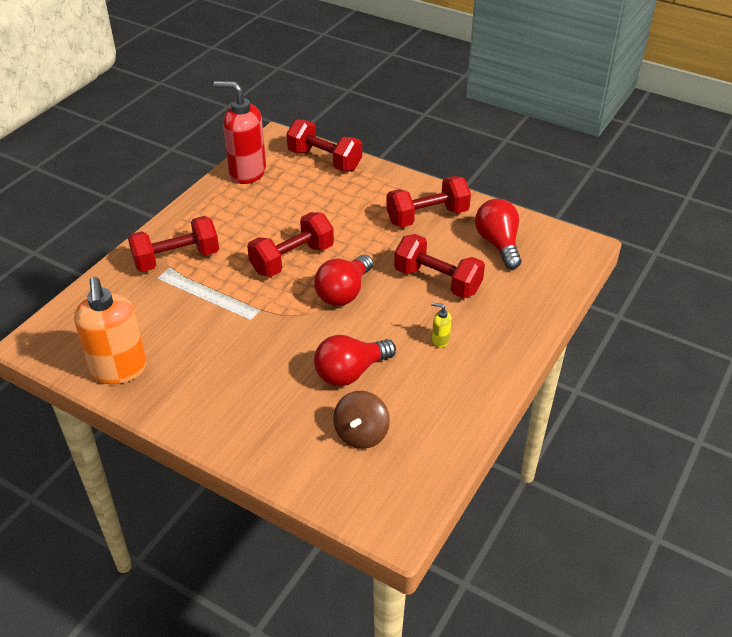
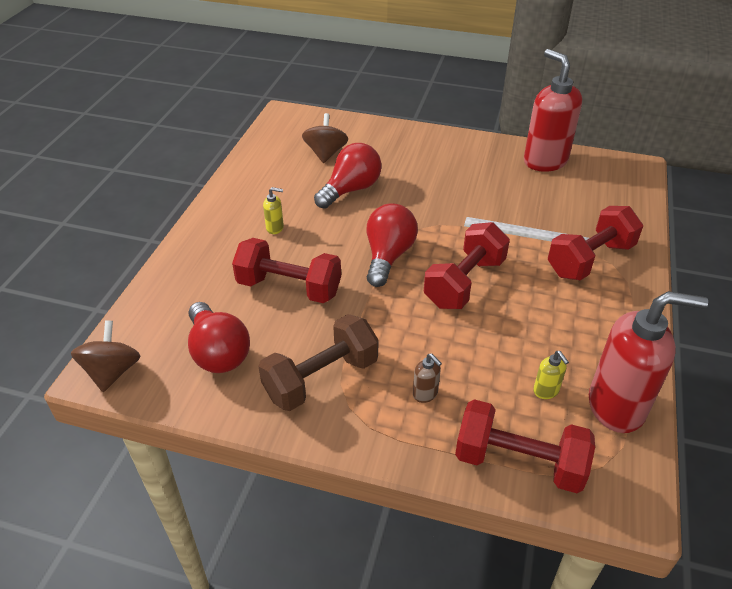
camera: 165 degrees right, 0 degrees up
orange soap dispenser [74,277,147,384] -> red soap dispenser [524,49,582,172]
red dumbbell [386,176,471,227] -> brown dumbbell [258,314,379,411]
none -> brown spinning top [71,320,140,392]
none -> brown soap dispenser [413,353,442,403]
none -> yellow soap dispenser [533,351,569,399]

